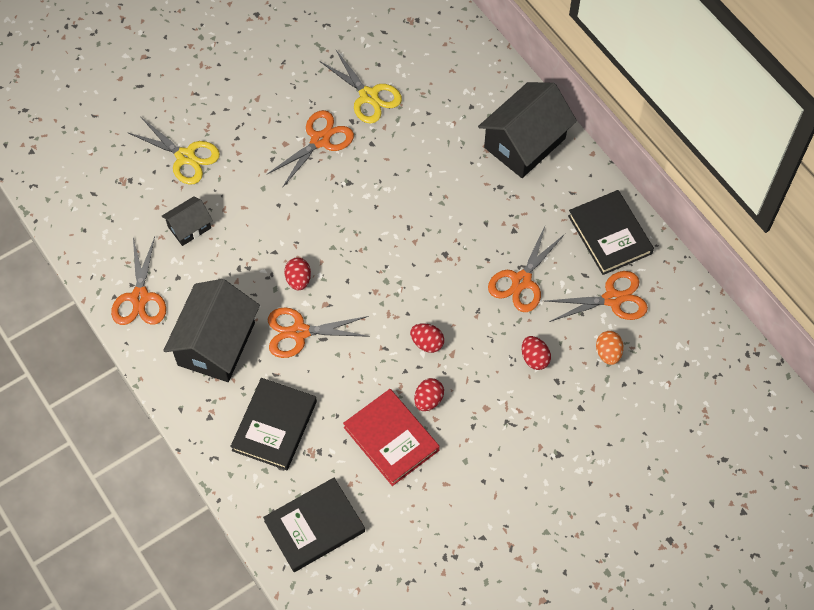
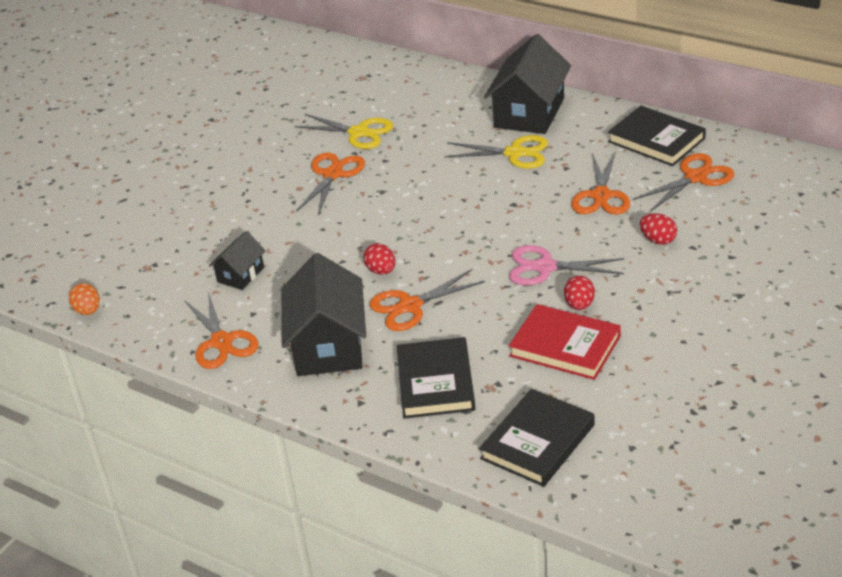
camera: 20 degrees left, 25 degrees down
yellow scissors [127,117,220,185] -> yellow scissors moved to [444,135,548,169]
red egg [410,323,444,353] -> pink scissors [509,245,624,285]
orange egg [596,331,624,365] -> orange egg moved to [69,283,100,315]

